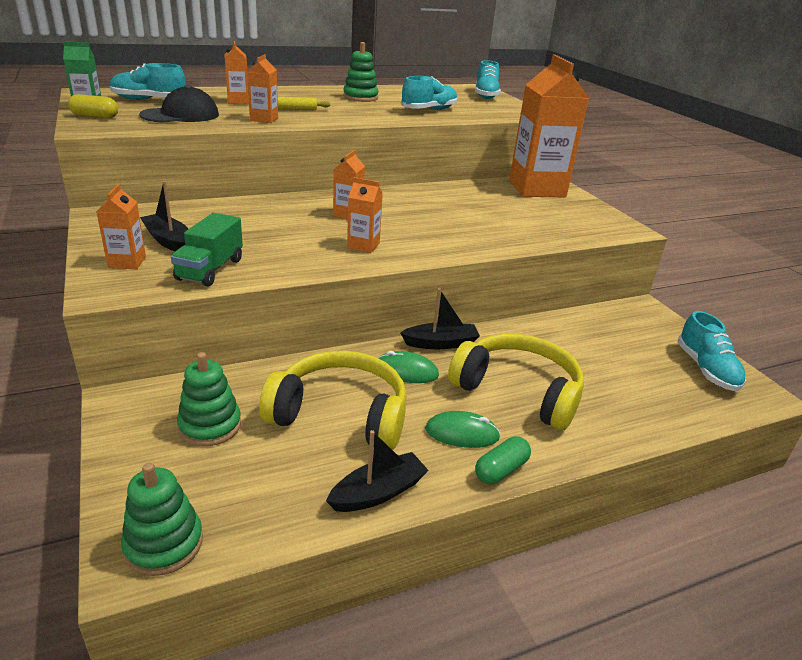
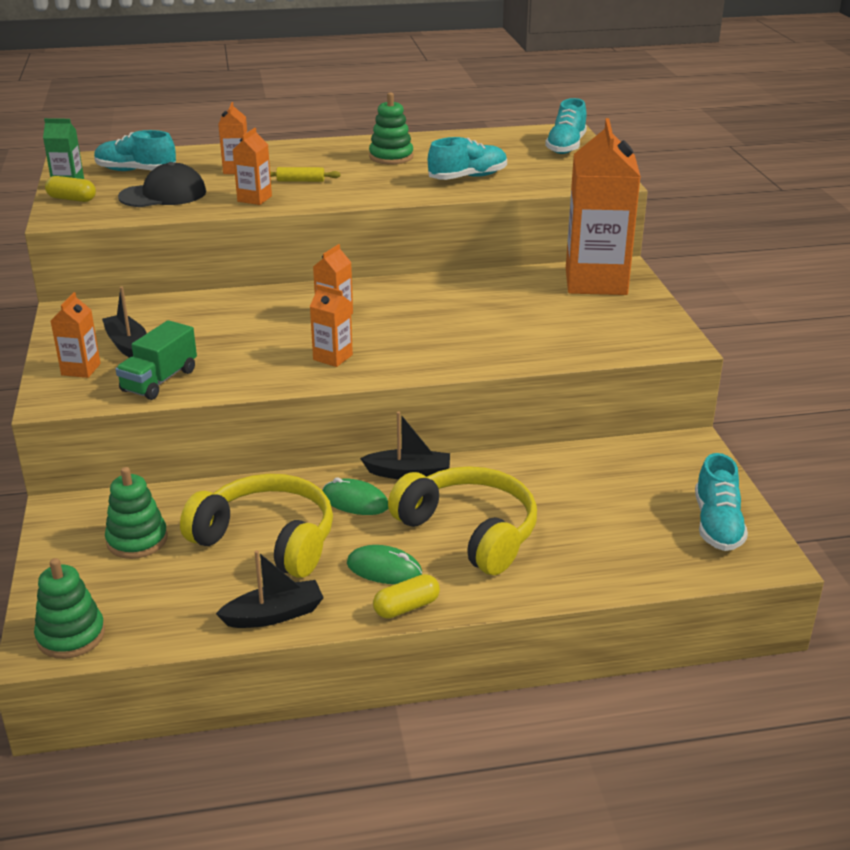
camera: 15 degrees right, 0 degrees up
green capsule [475,436,531,484] -> yellow capsule [373,574,440,619]

